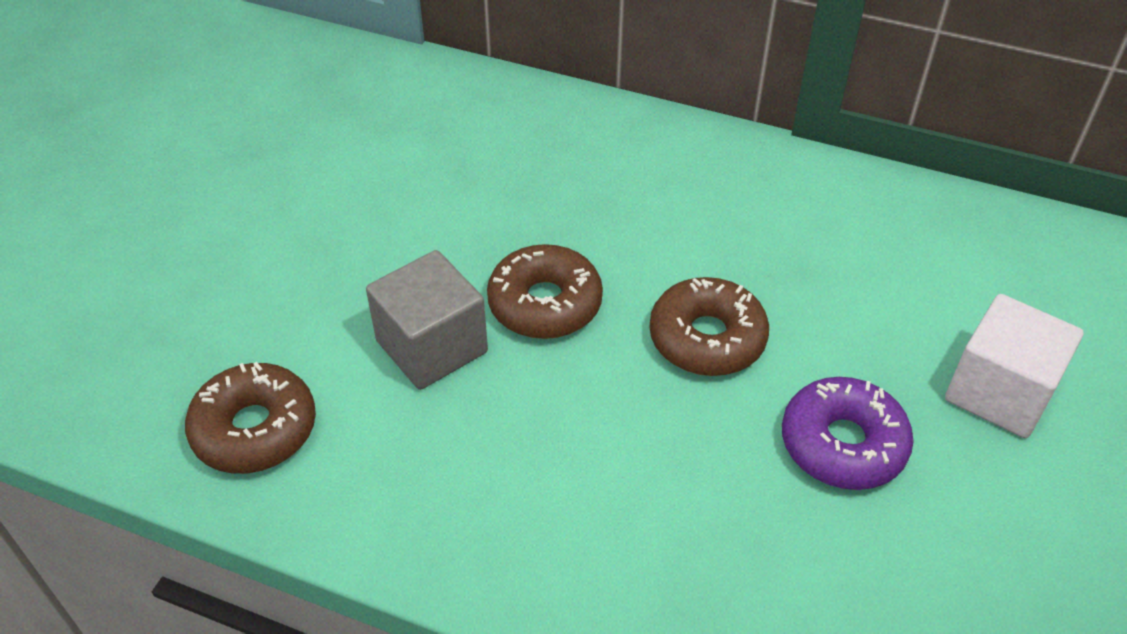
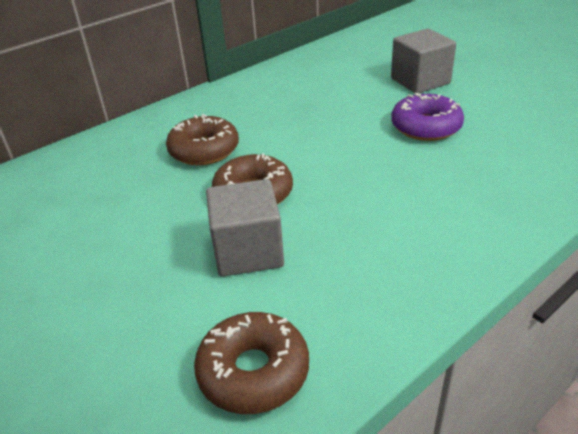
camera: 60 degrees left, 10 degrees down
brown donut [650,277,769,376] -> brown donut moved to [166,114,239,166]
white cube [945,294,1084,438] -> grey cube [391,29,456,93]

